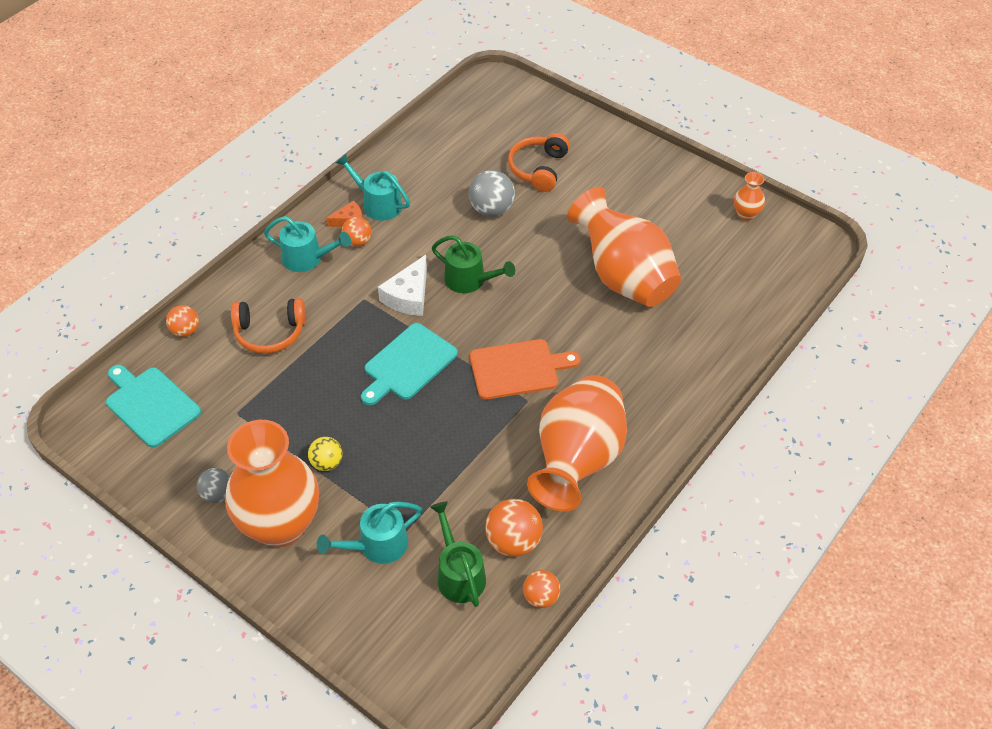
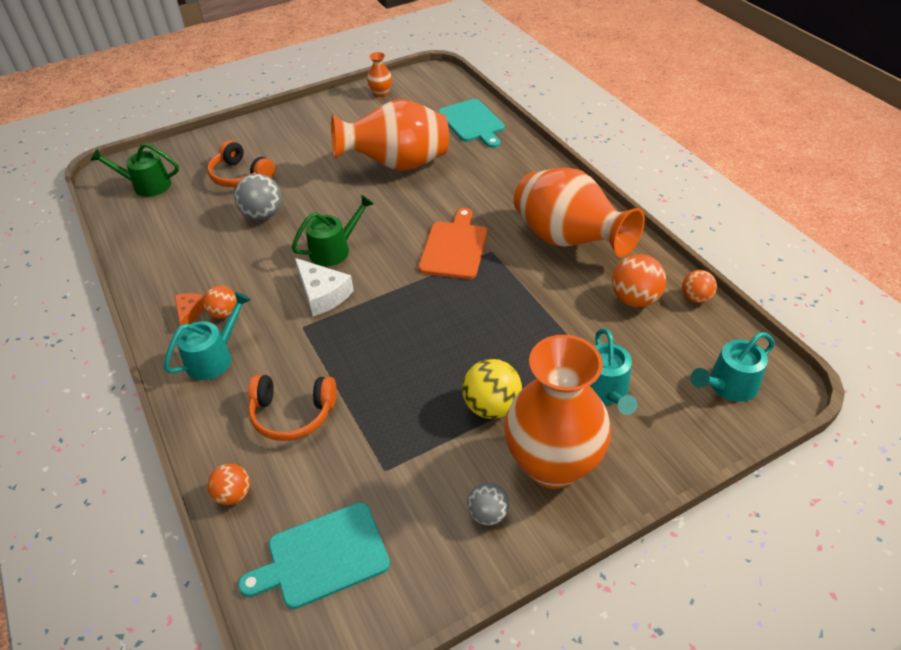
camera: 65 degrees left, 5 degrees down
orange headphones [231,298,306,354] -> orange headphones turned 75 degrees clockwise [248,375,337,441]
yellow ball [308,437,343,471] -> yellow ball [462,359,522,419], size x1.58
turquoise watering can [336,154,410,221] -> turquoise watering can moved to [691,332,775,402]
turquoise cutting board [361,323,458,405] -> turquoise cutting board moved to [438,99,505,148]
green watering can [430,501,486,607] -> green watering can moved to [90,143,179,197]

